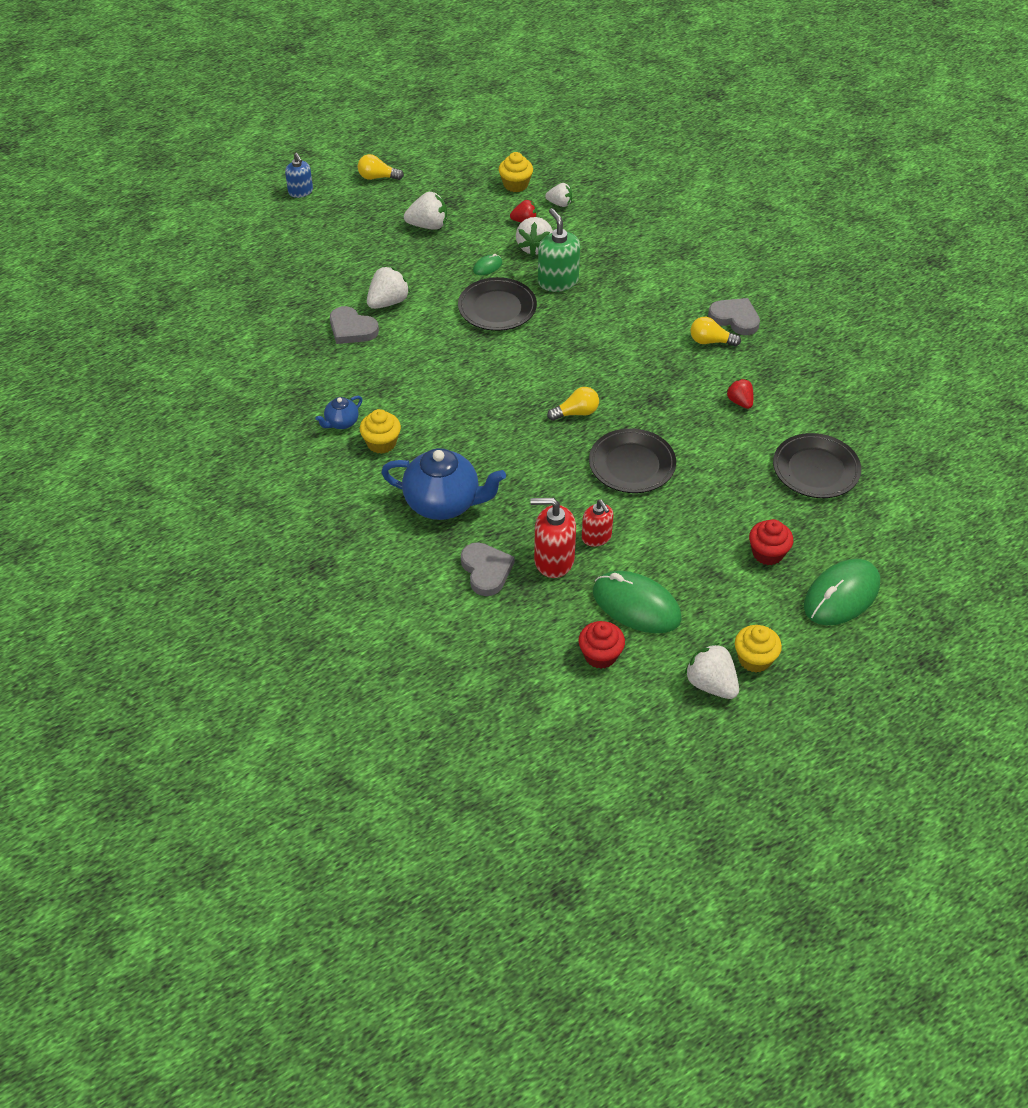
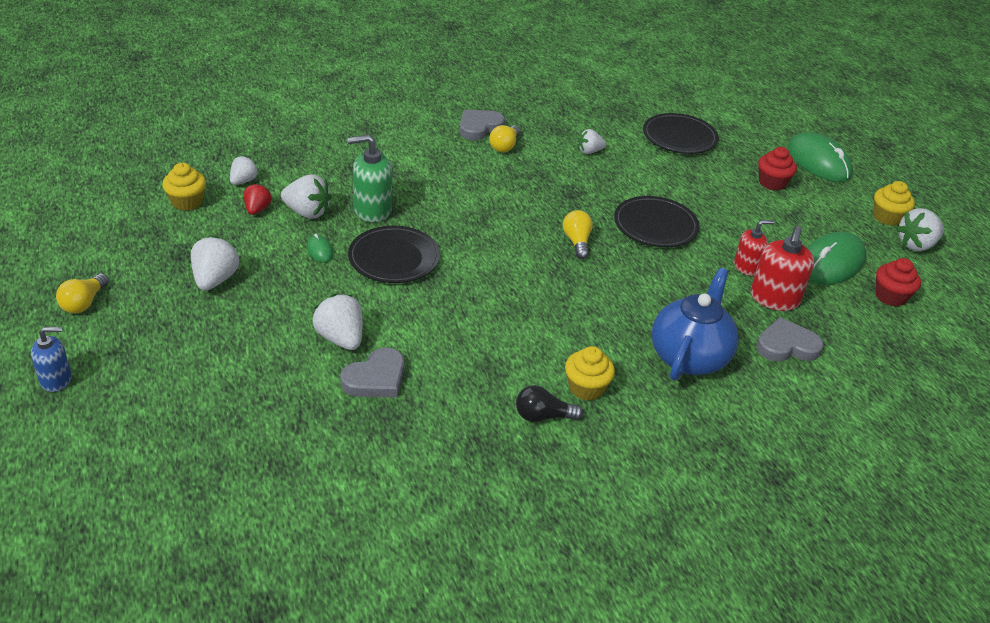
camera: 80 degrees left, 10 degrees down
blue teapot [315,396,363,429] -> black light bulb [516,385,583,422]
red strawberry [726,379,753,409] -> white strawberry [578,129,606,154]

